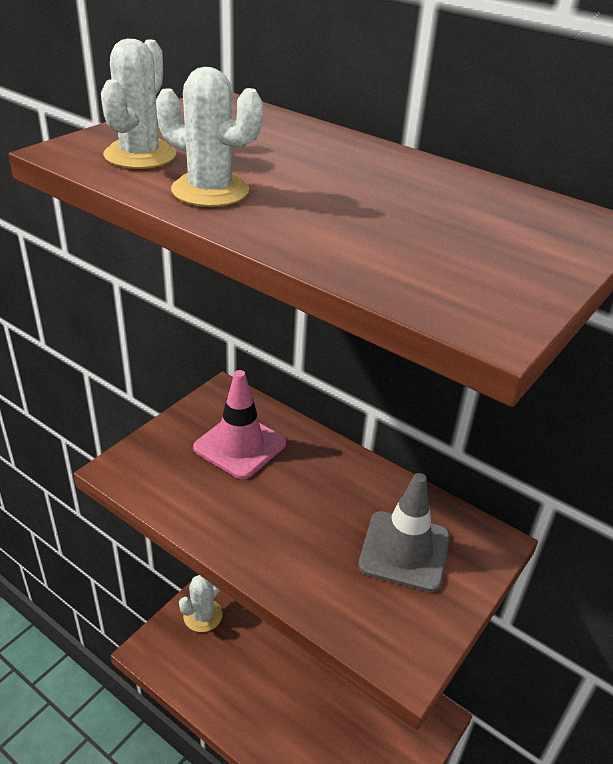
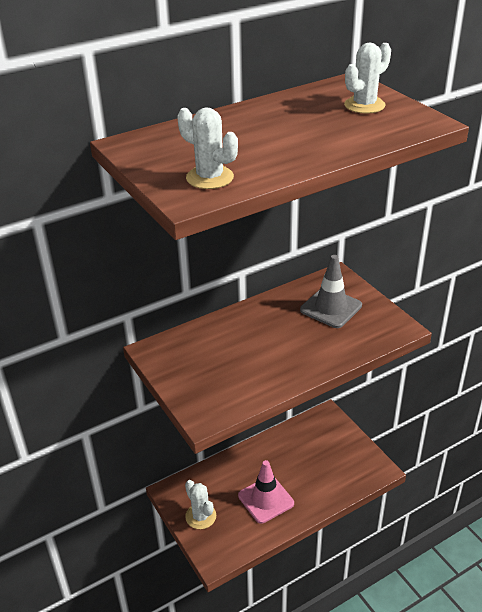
camera: 65 degrees left, 0 degrees up
white cactus [156,67,263,207] -> white cactus moved to [344,43,391,114]
pink traffic cone [193,370,286,479] -> pink traffic cone moved to [238,460,294,524]

